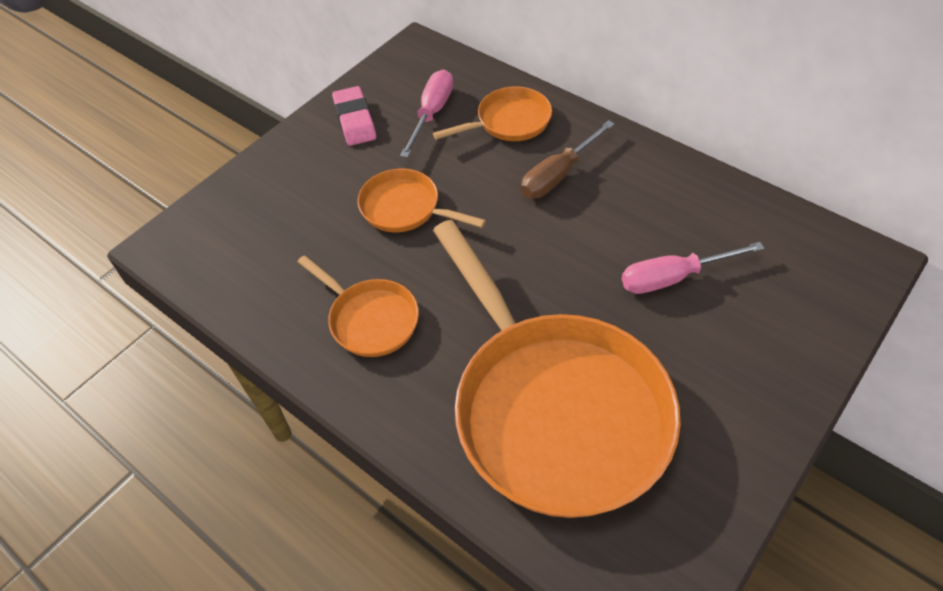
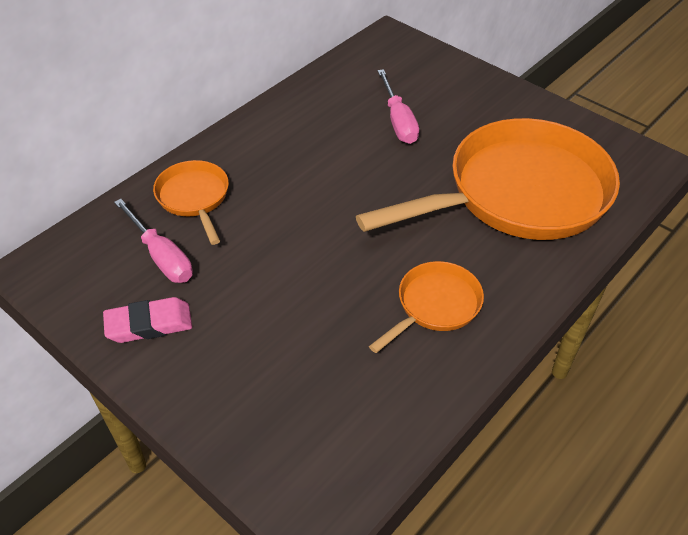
camera: 90 degrees left, 5 degrees down
orange pan [357,169,486,232] -> none
pink screwdriver [400,70,453,158] -> pink screwdriver turned 150 degrees counterclockwise [114,199,193,283]
brown screwdriver [521,120,615,199] -> none

